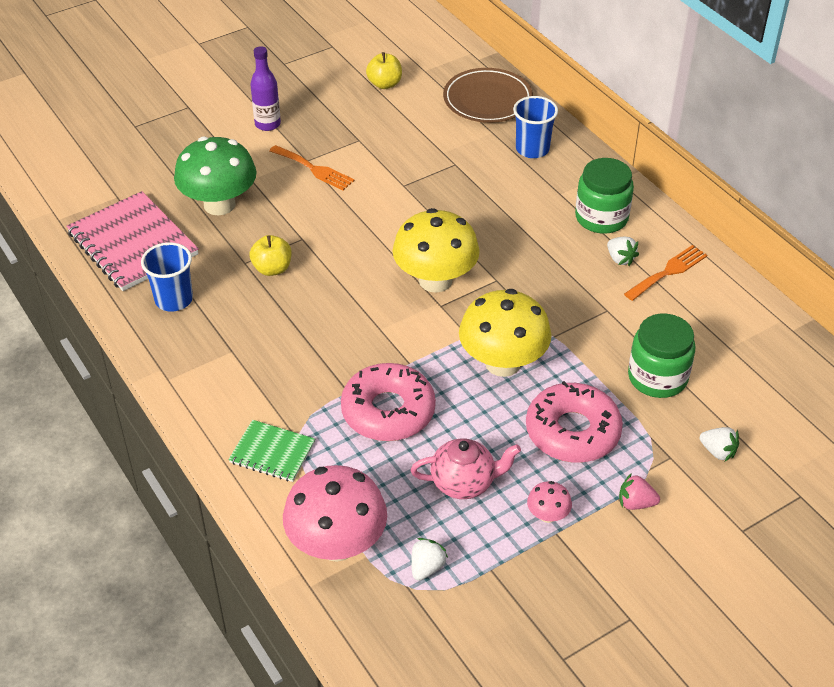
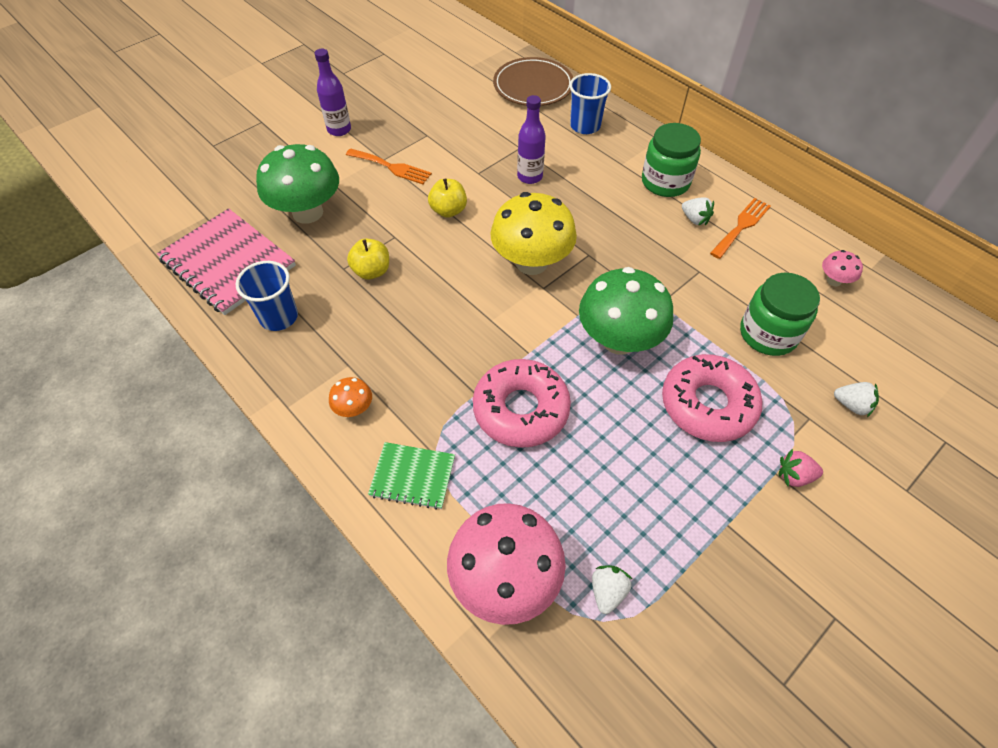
camera: 10 degrees left, 10 degrees up
yellow apple [366,52,402,89] -> yellow apple moved to [428,178,467,218]
pink teapot [410,439,521,499] -> none
yellow mushroom [459,289,552,377] -> green mushroom [579,267,673,354]
pink mushroom [527,481,572,523] -> pink mushroom moved to [822,250,863,286]
none -> orange mushroom [329,377,372,417]
none -> purple bottle [517,95,546,184]

